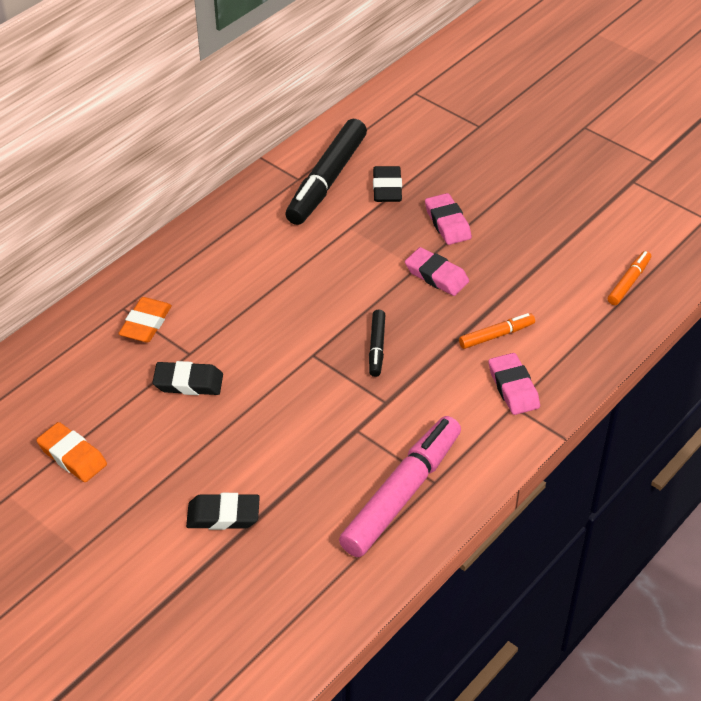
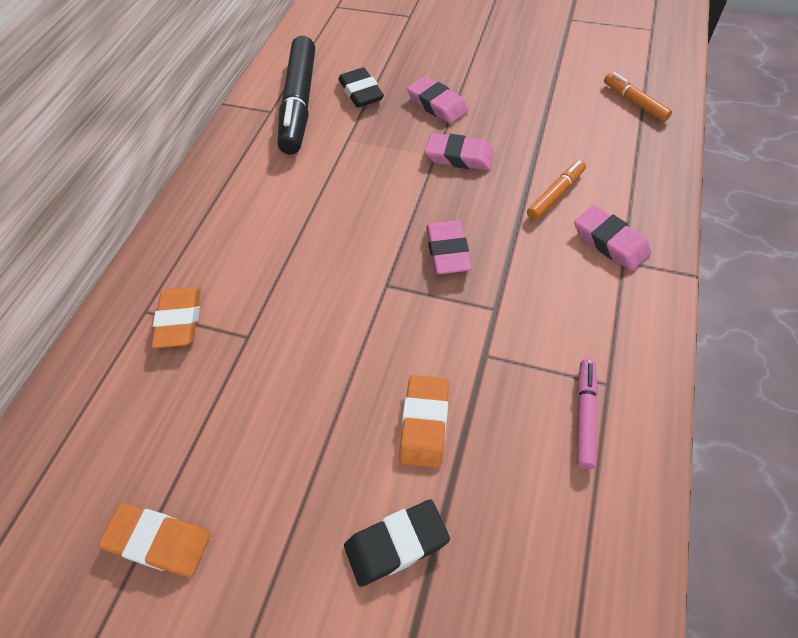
camera: 20 degrees left, 10 degrees up
black eraser [152,361,223,395] -> none
pink marker [339,416,461,557] -> pink marker [577,359,598,469], size x0.49
black marker [369,310,385,377] -> pink eraser [426,220,472,274]
orange marker [608,251,651,305] -> orange marker turned 45 degrees counterclockwise [604,72,672,122]
none -> orange eraser [399,375,449,468]

